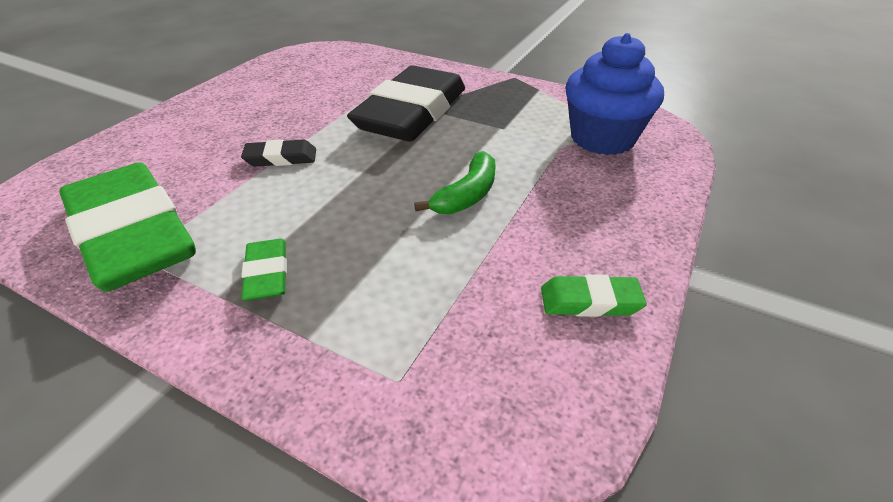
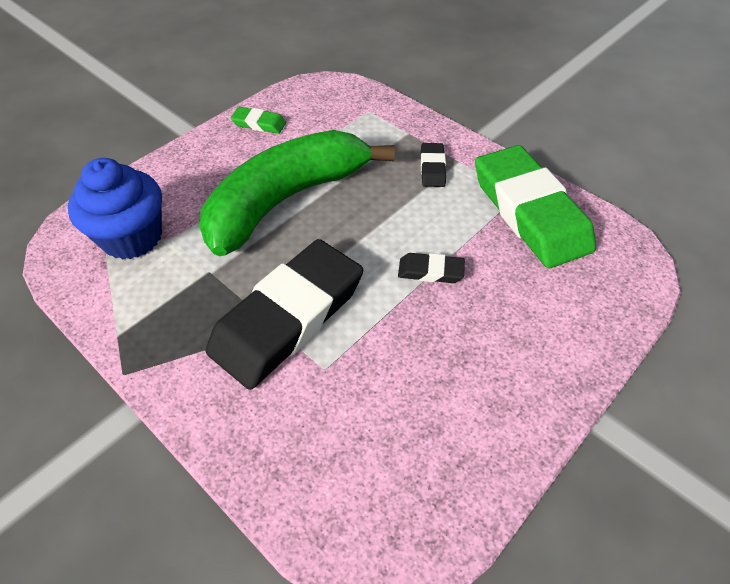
camera: 165 degrees left, 10 degrees up
green eraser [241,239,287,301] -> black eraser [421,143,446,187]
green banana [414,151,496,214] -> green banana [200,130,395,256], size x2.42

